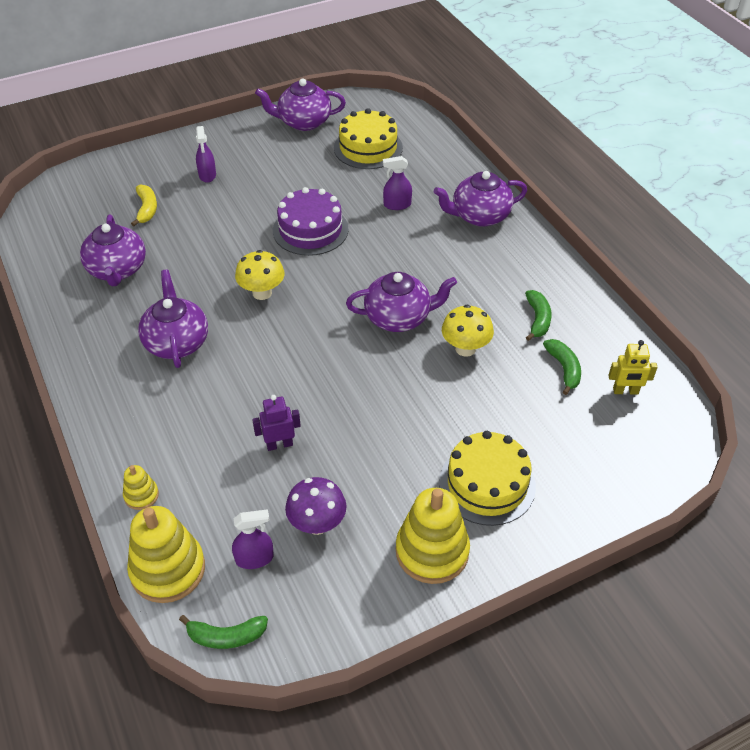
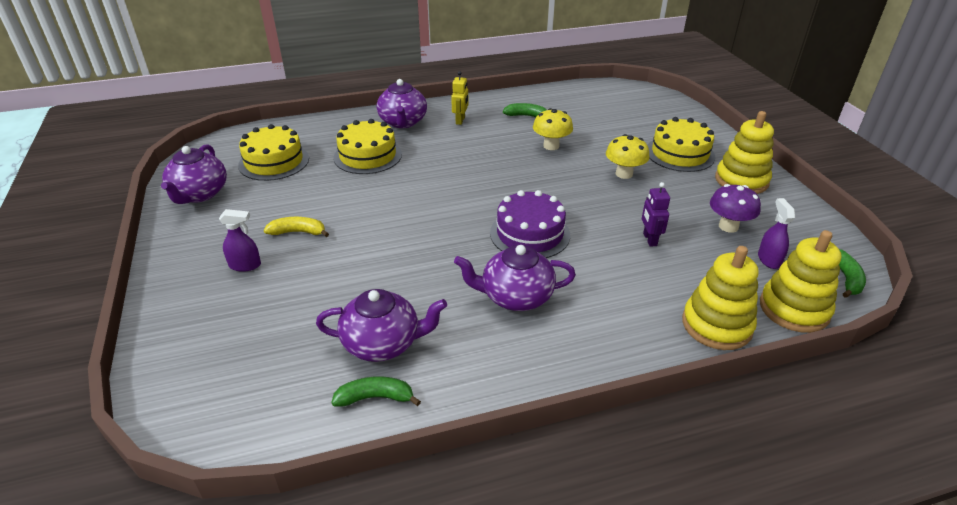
camera: 80 degrees left, 10 degrees down
yellow stacking toy [123,465,159,510] -> yellow stacking toy [682,246,758,350], size x2.04
yellow banana [131,184,157,226] -> yellow banana moved to [264,217,329,237]
yellow mushroom [235,250,285,300] -> yellow mushroom moved to [606,134,649,179]
purple cake [273,187,349,256] -> purple cake moved to [490,190,570,258]
purple teapot [346,272,457,332] -> none
purple spray bottle [383,156,412,210] -> yellow cake [334,119,402,174]
green banana [543,339,581,395] -> green banana moved to [331,376,421,407]
yellow robot [608,340,657,394] -> yellow robot moved to [451,71,468,125]

